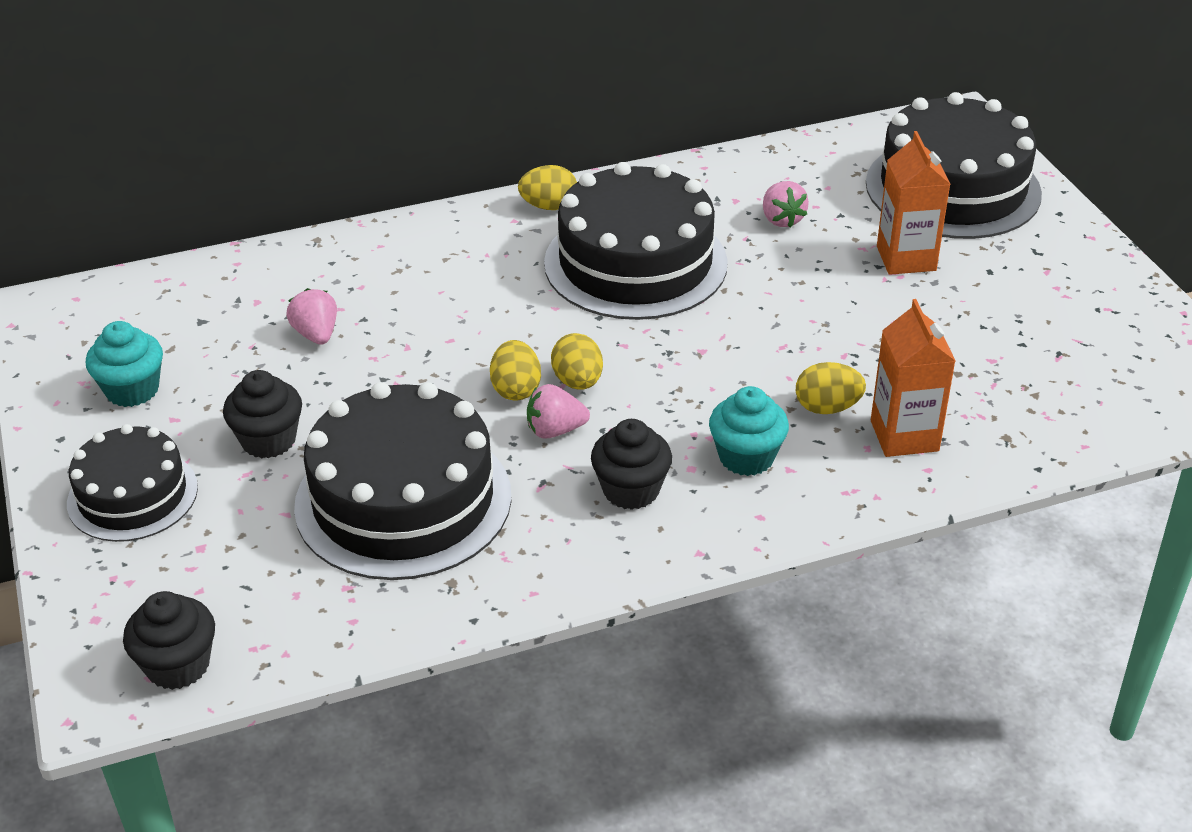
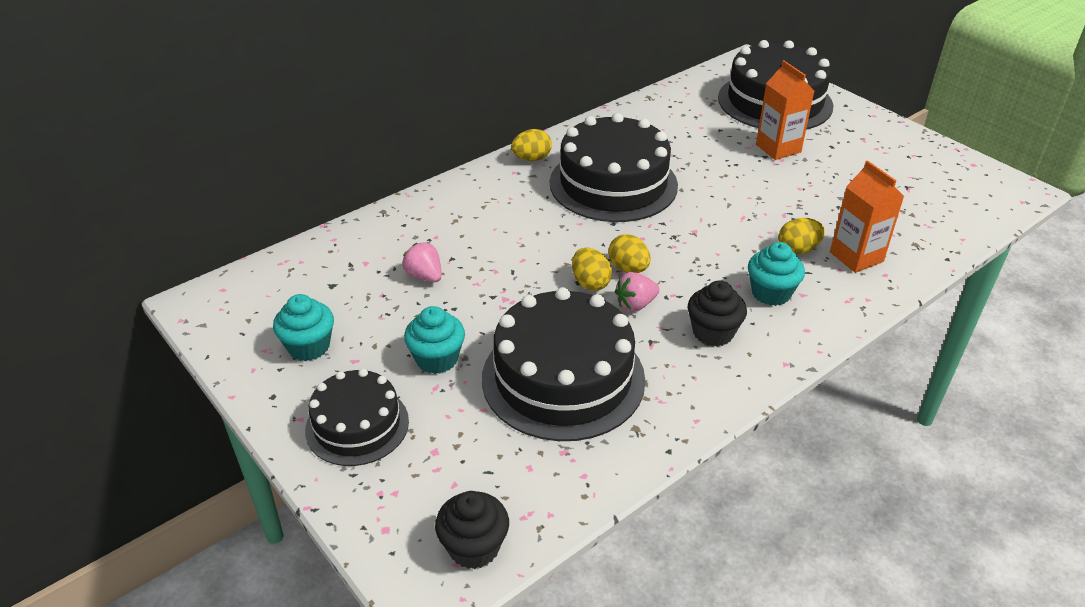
camera: 20 degrees left, 0 degrees up
black cupcake [223,370,302,459] -> turquoise cupcake [404,306,465,374]
pink strawberry [763,181,809,228] -> none

